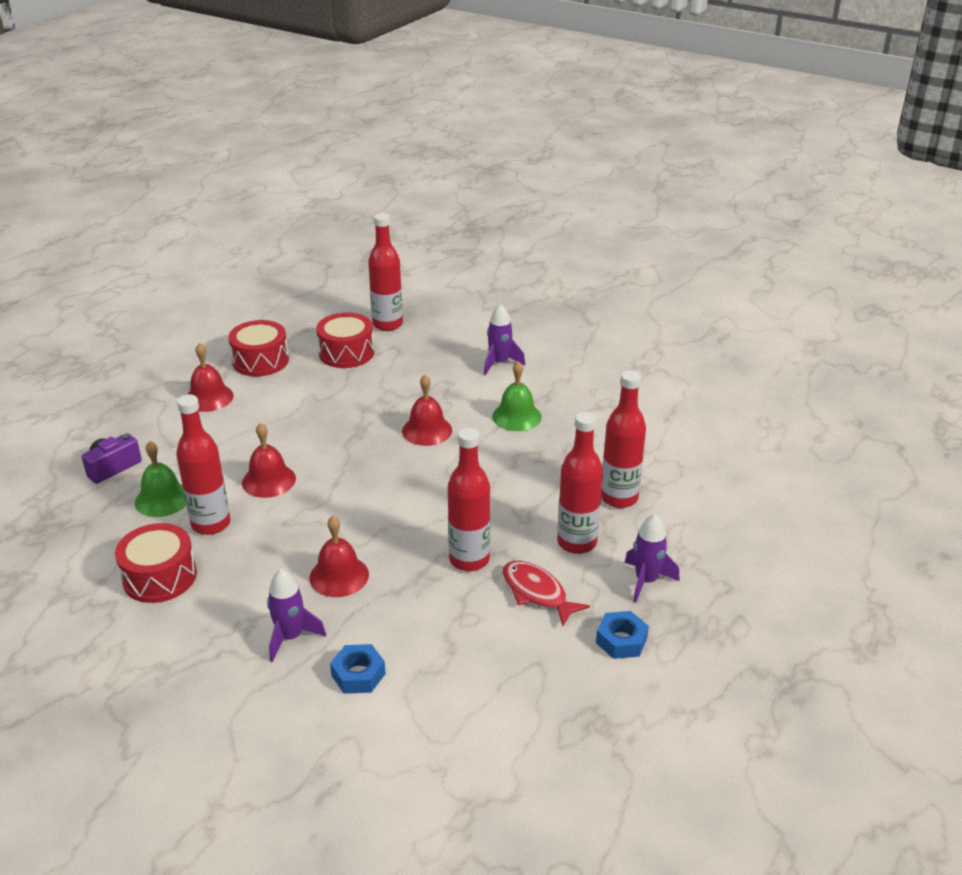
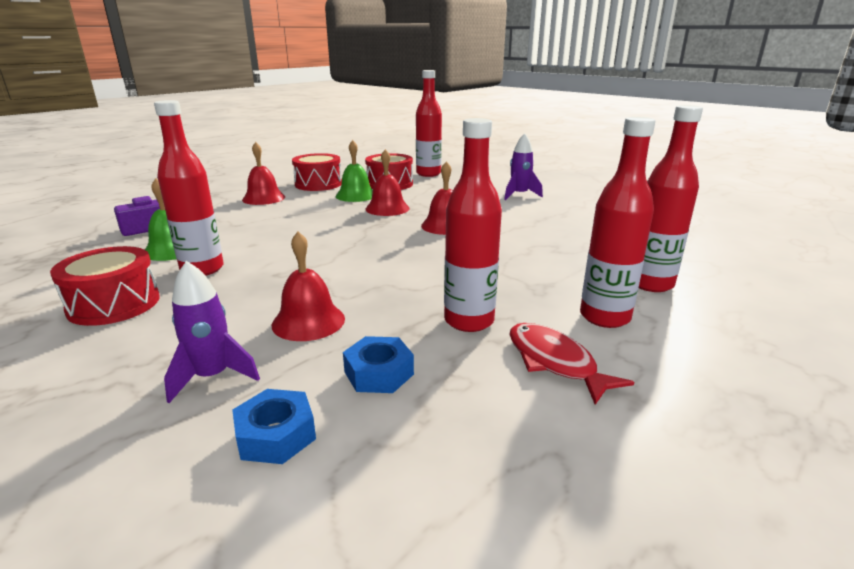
camera: 10 degrees right, 10 degrees down
red bell [242,423,296,498] -> red bell moved to [365,149,410,216]
green bell [492,361,542,431] -> green bell moved to [336,140,373,202]
blue nut [596,611,649,659] -> blue nut moved to [343,336,414,393]
purple rocket [624,514,680,603] -> none

